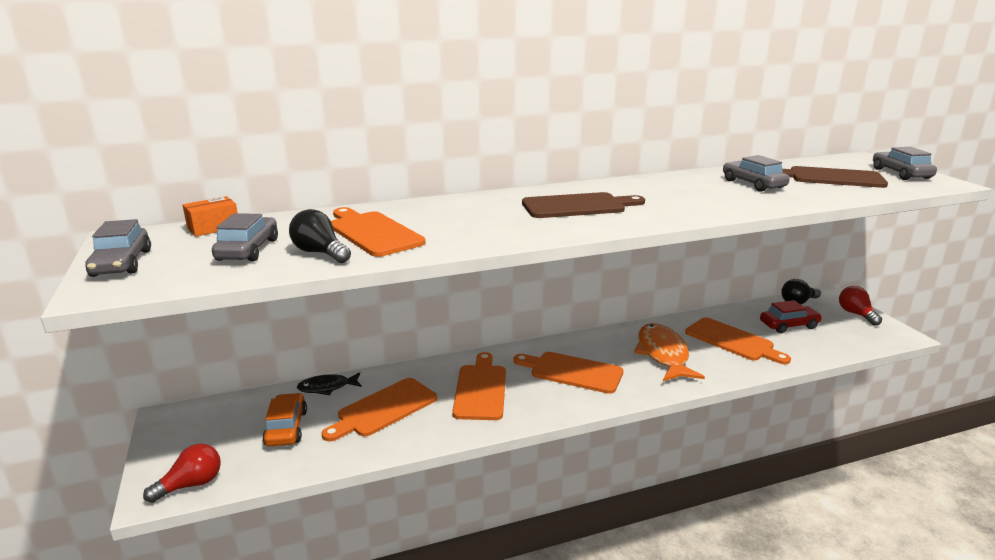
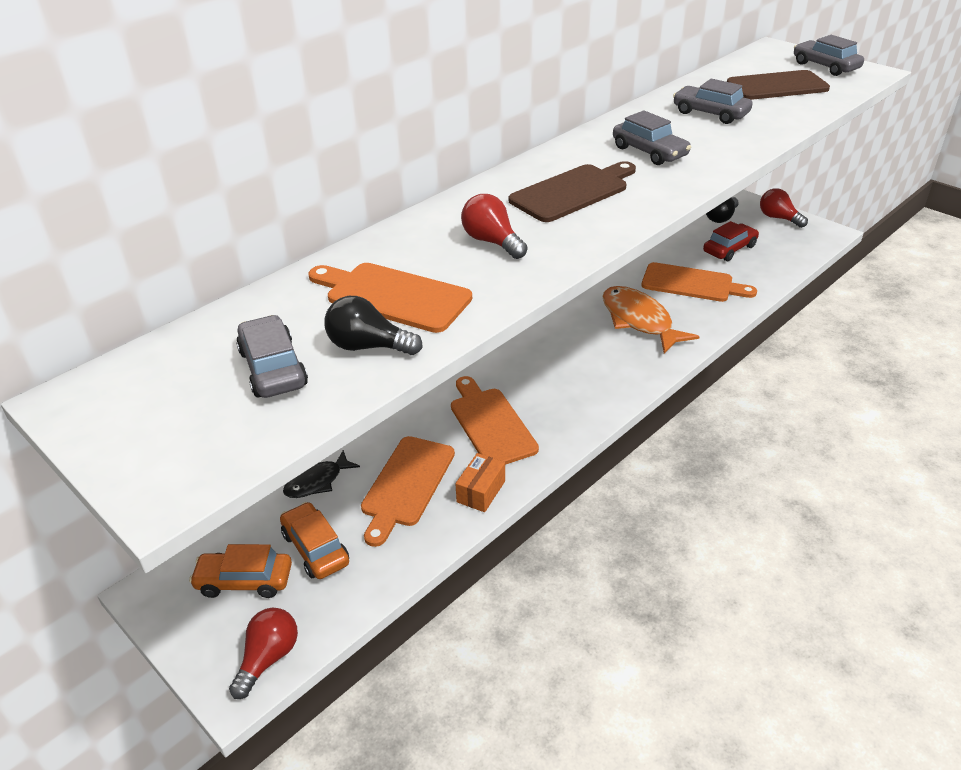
camera: 25 degrees left, 15 degrees up
grey car [85,219,151,277] -> grey car moved to [613,110,691,165]
orange box [182,196,238,237] -> orange box moved to [455,453,505,512]
orange cutting board [513,352,623,394] -> none
none -> orange car [189,544,292,598]
none -> red light bulb [461,194,528,259]

